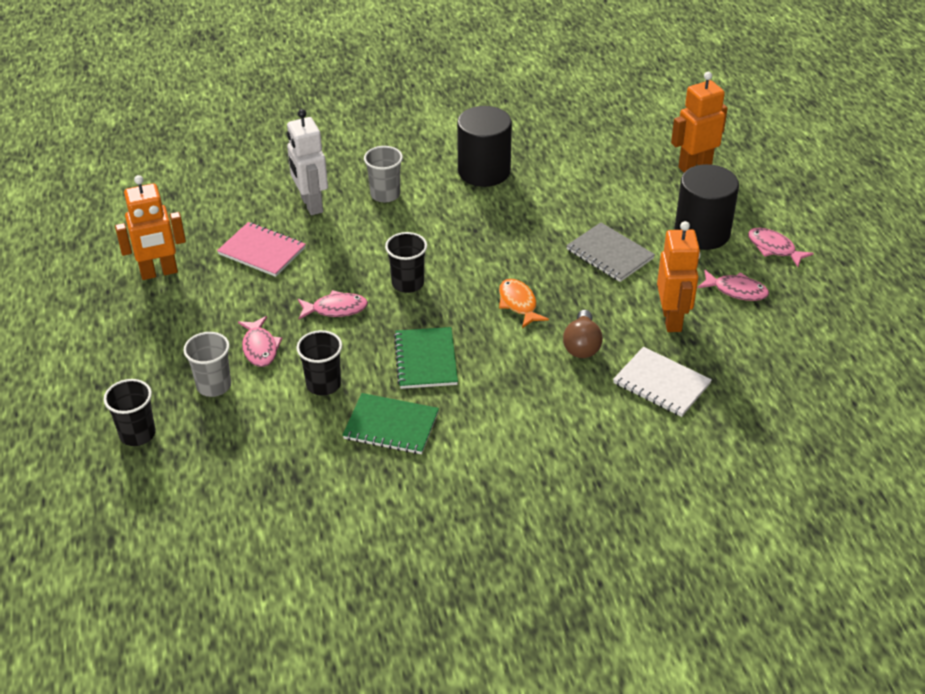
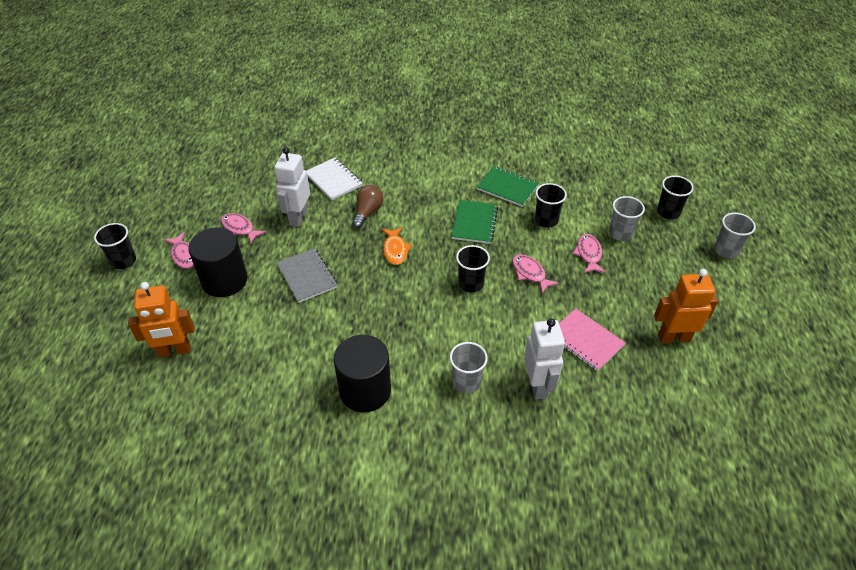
camera: 165 degrees left, 5 degrees up
pink fish [298,290,368,319] -> pink fish turned 45 degrees clockwise [512,254,559,293]
orange robot [657,221,700,332] -> white robot [274,147,310,227]
none -> black cup [94,223,136,269]
none -> grey cup [714,213,756,258]

